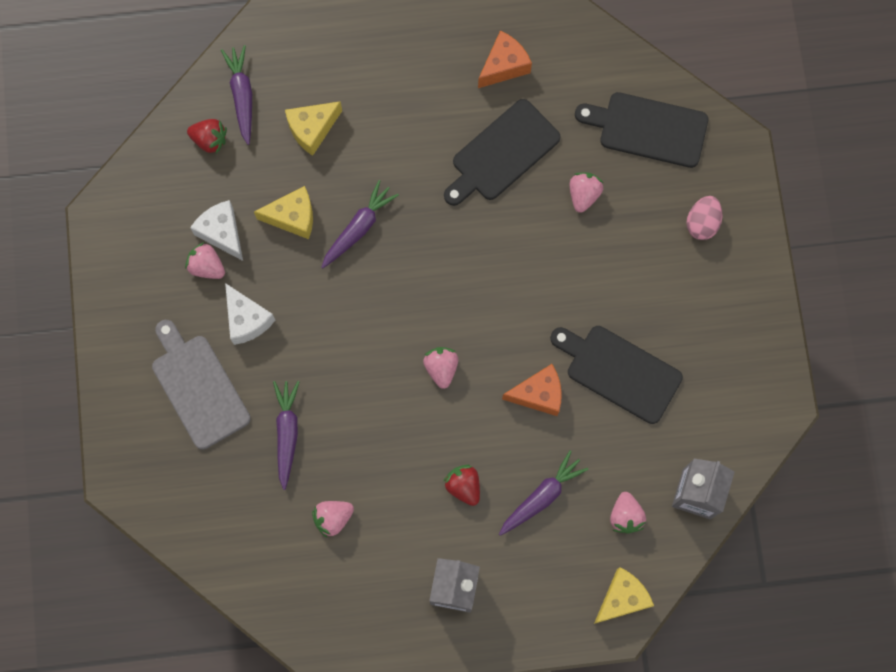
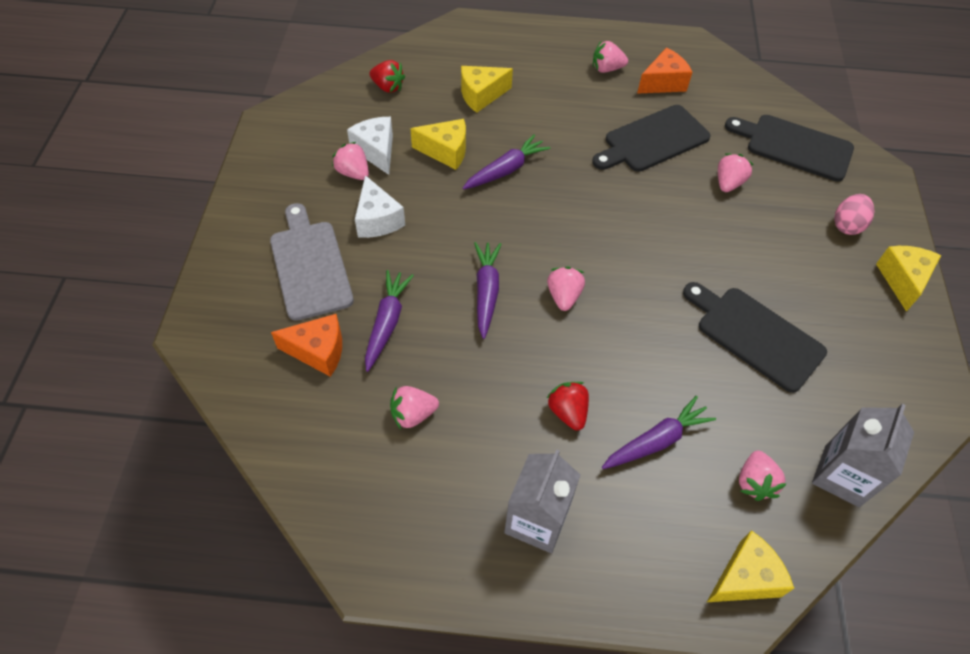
camera: 10 degrees right, 20 degrees down
purple carrot [221,45,252,145] -> purple carrot moved to [474,242,501,339]
orange cheese [502,364,562,416] -> orange cheese moved to [271,314,342,377]
none -> pink strawberry [593,41,628,73]
none -> yellow cheese [876,246,941,312]

